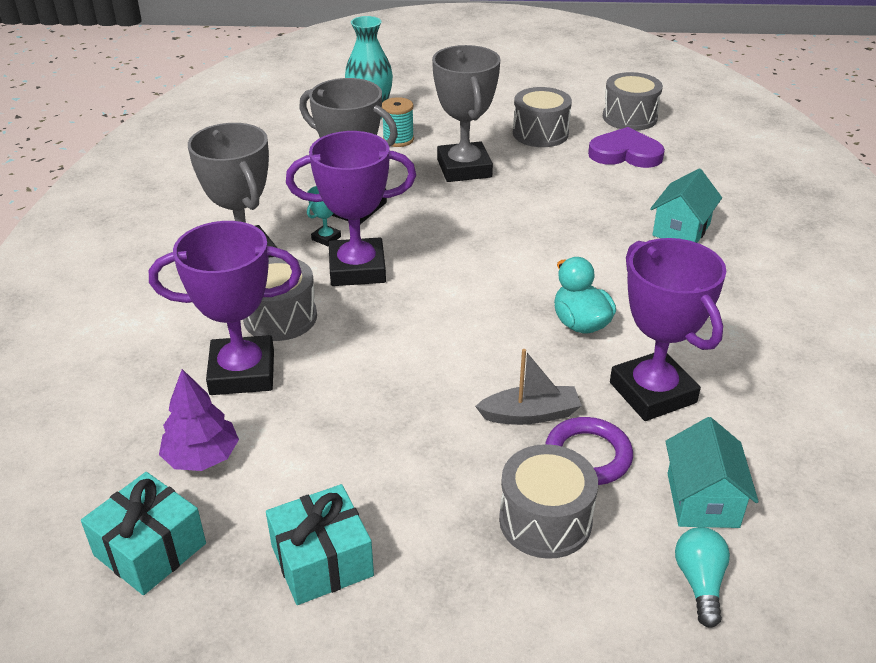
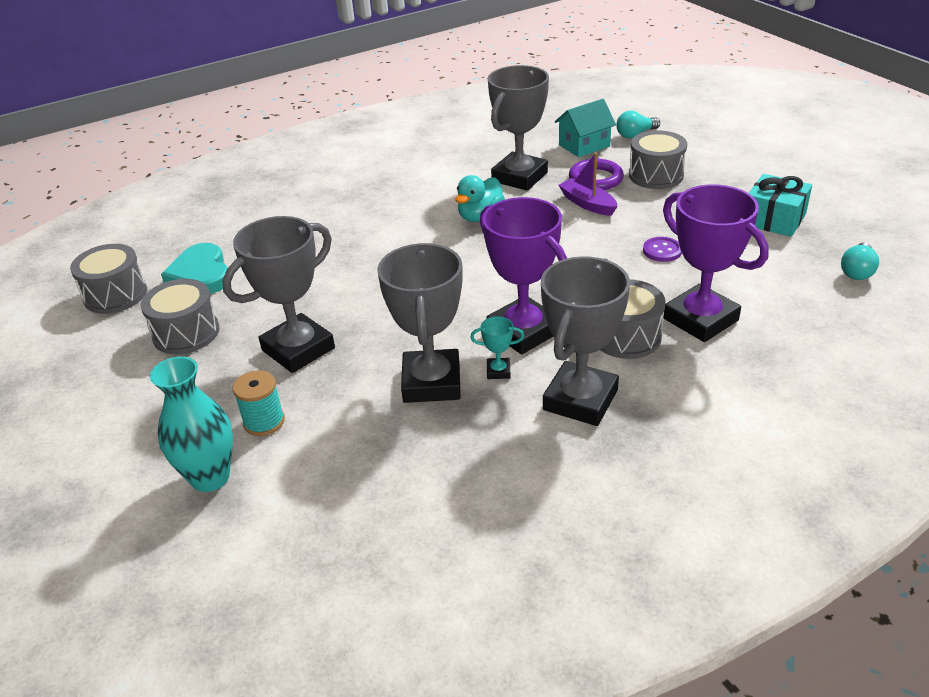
camera: 120 degrees left, 0 degrees up
turquoise gift [81,472,206,595] -> turquoise light bulb [841,242,879,280]
purple tree [159,369,239,471] -> none
grey boat [475,349,582,425] -> purple boat [559,153,618,216]
purple heart [588,127,665,168] -> turquoise heart [161,243,228,294]
purple trophy [610,238,726,421] -> grey trophy [488,65,549,191]
turquoise house [650,169,722,243] -> none
none -> purple button [643,237,682,262]

